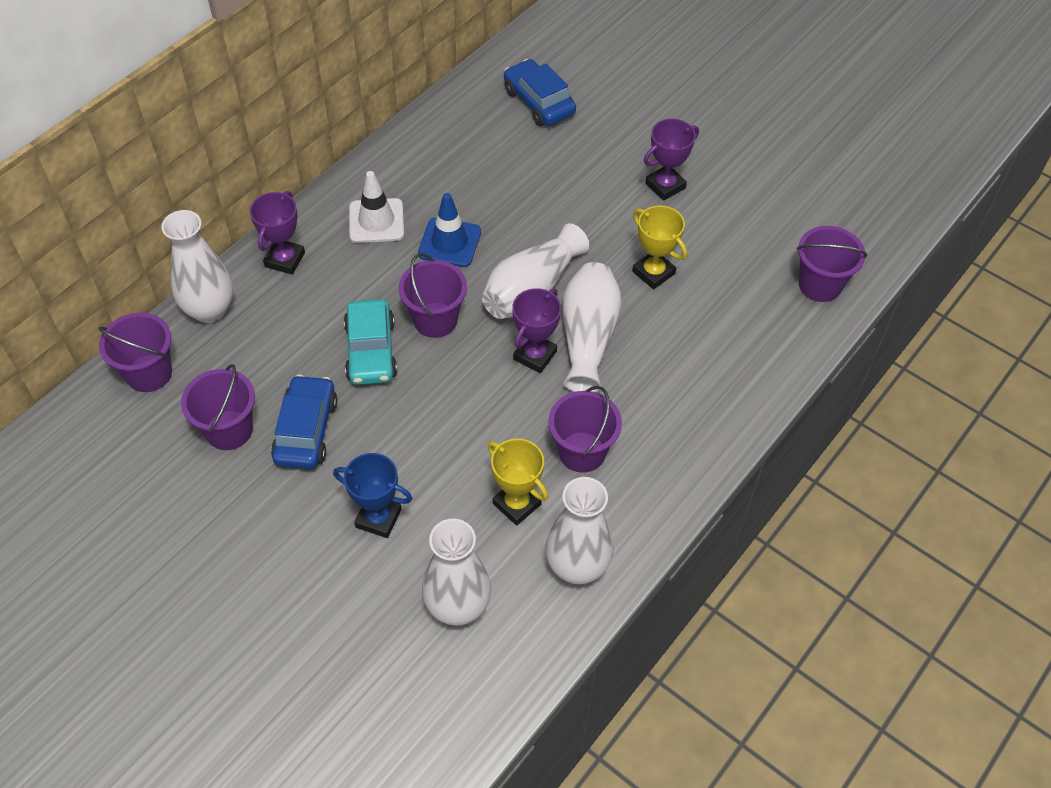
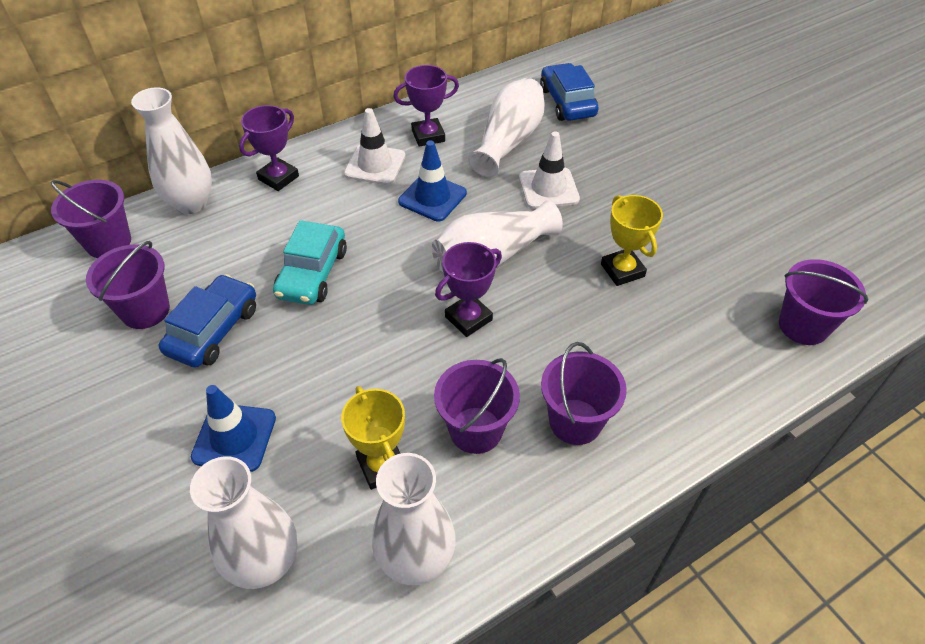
camera: 20 degrees right, 5 degrees down
blue trophy [333,453,412,538] -> blue traffic cone [191,385,276,472]
purple bucket [399,253,467,338] -> purple bucket moved to [541,342,627,445]
white vase [563,262,622,392] -> white vase moved to [468,78,544,177]
purple trophy [644,119,699,201] -> purple trophy moved to [393,65,459,147]
none -> white traffic cone [519,131,580,209]

